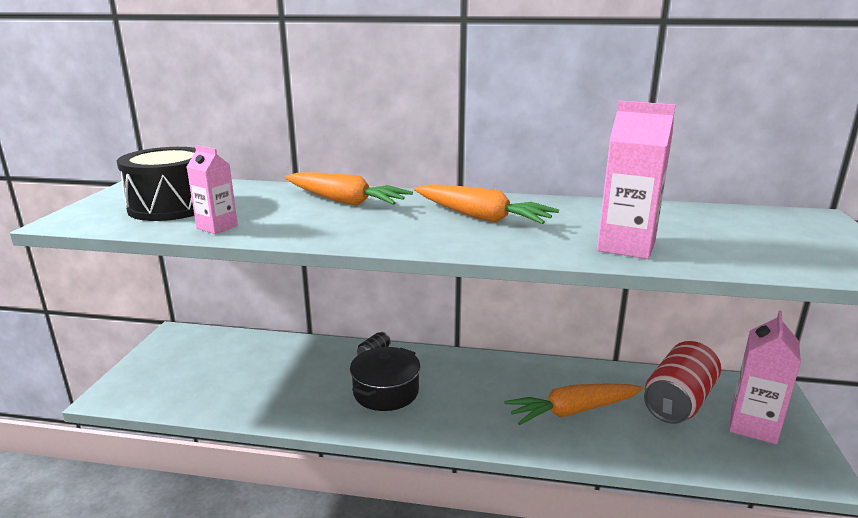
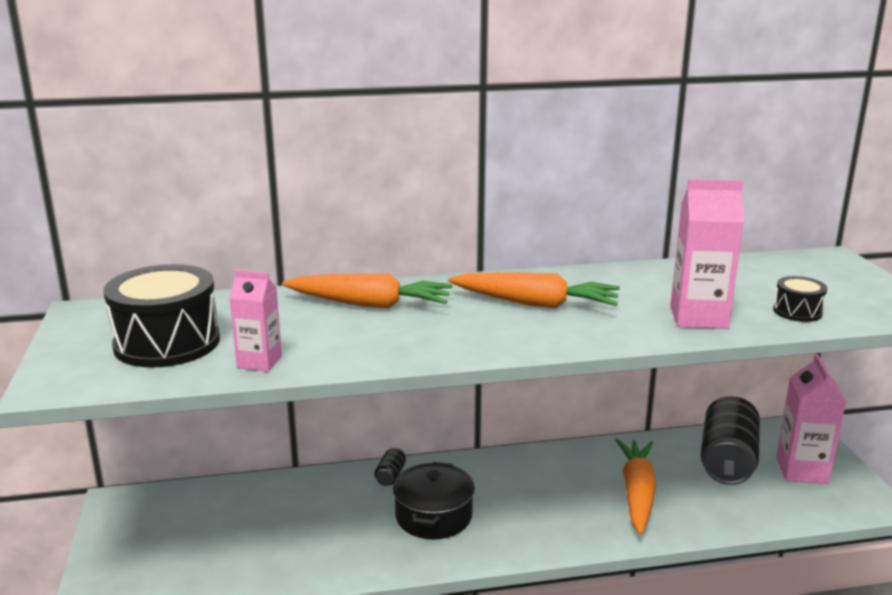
camera: 20 degrees left, 0 degrees up
orange carrot [504,384,643,425] -> orange carrot turned 135 degrees clockwise [616,439,656,534]
red can [644,341,721,424] -> black can [700,396,760,485]
none -> black drum [773,276,827,322]

